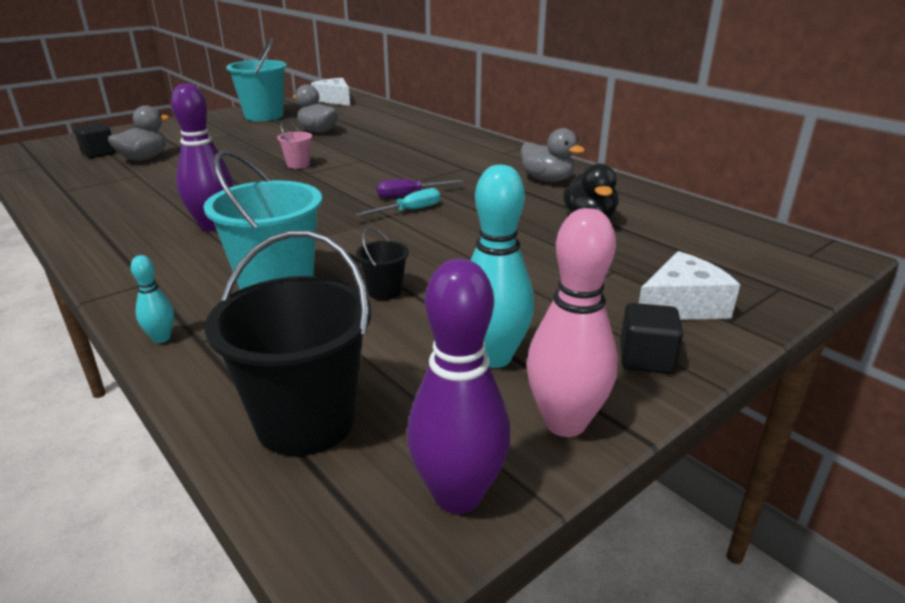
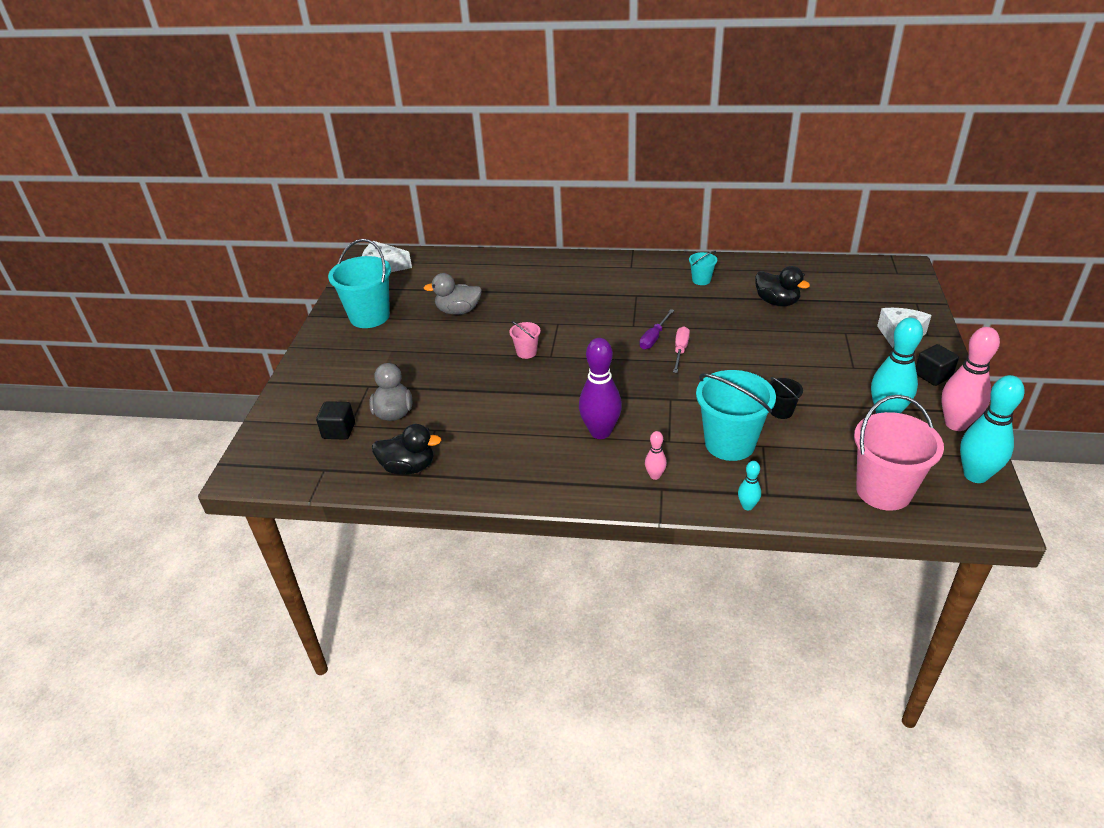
camera: 40 degrees left, 10 degrees up
black bucket [205,230,371,456] -> pink bucket [854,395,944,511]
turquoise screwdriver [355,188,441,216] -> pink screwdriver [673,326,690,373]
purple bowling pin [407,259,510,514] -> turquoise bowling pin [960,375,1025,483]
grey duck [521,128,585,182] -> turquoise bucket [689,251,717,285]
none -> black duck [372,424,442,475]
none -> pink bowling pin [645,431,667,480]

